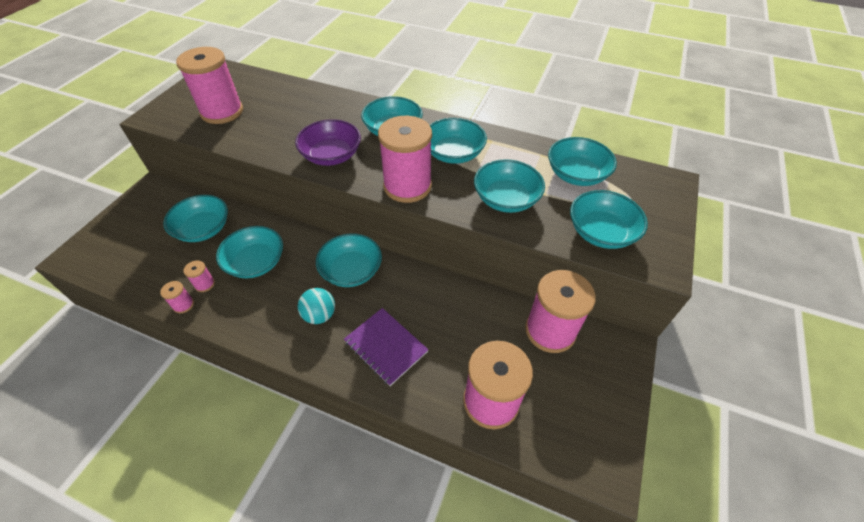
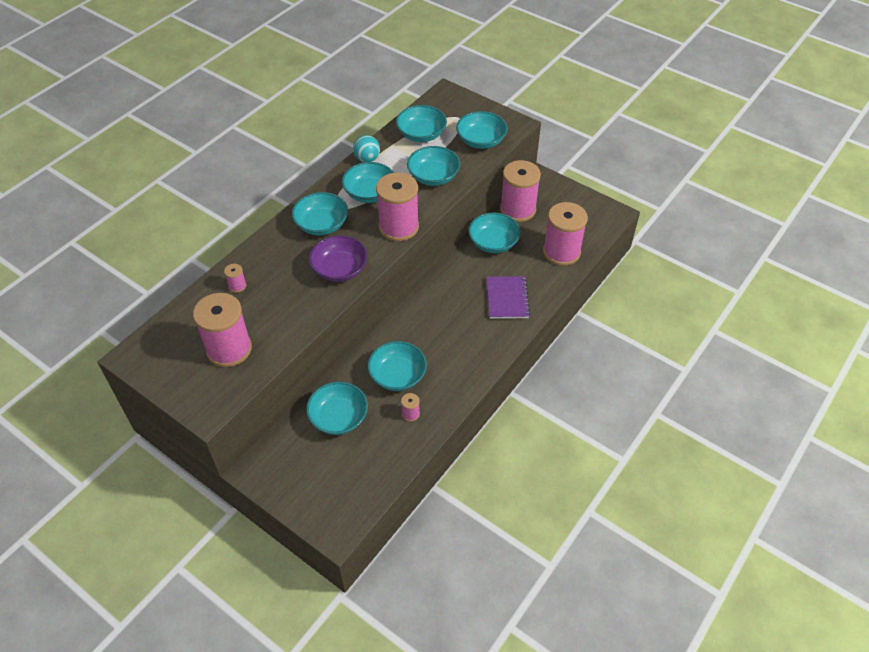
camera: 75 degrees left, 0 degrees up
pink spool [160,281,194,313] -> pink spool moved to [224,264,246,293]
turquoise ball [297,288,335,324] -> turquoise ball moved to [353,135,380,162]
turquoise bowl [316,233,382,287] -> turquoise bowl moved to [468,213,521,253]
purple notebook [344,308,428,386] -> purple notebook turned 60 degrees counterclockwise [487,276,530,319]

